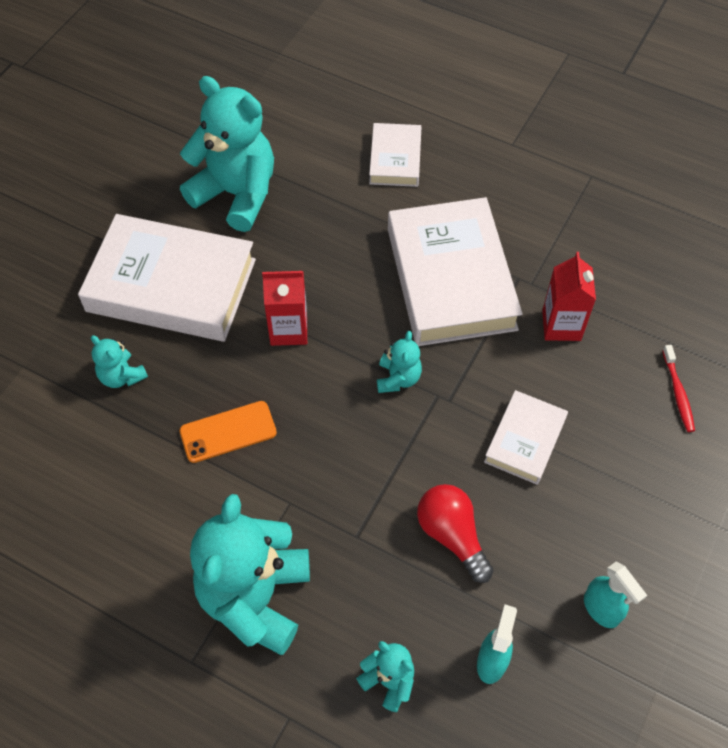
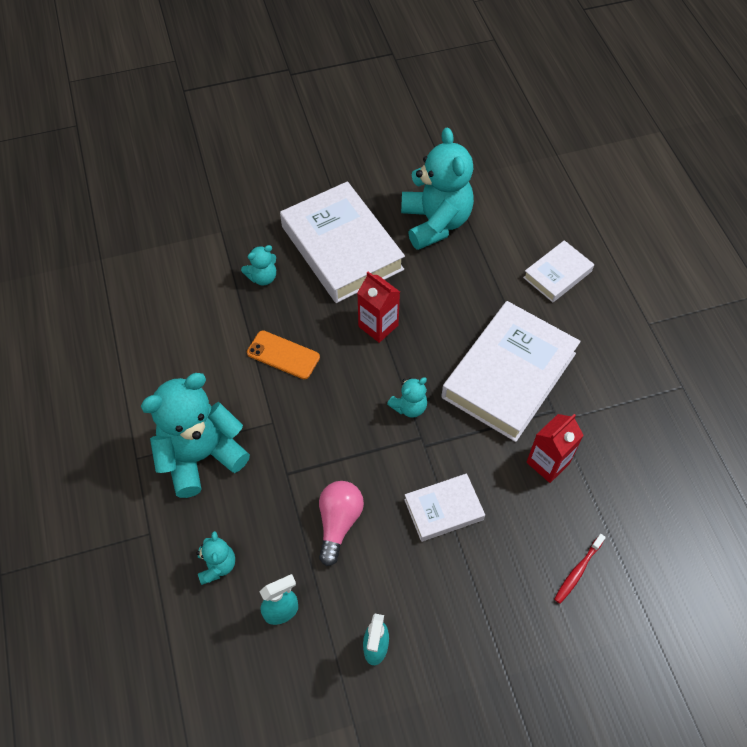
camera: 45 degrees right, 0 degrees up
turquoise teddy bear [91,335,148,388] -> turquoise teddy bear turned 120 degrees counterclockwise [241,245,276,286]
red light bulb [417,484,494,583] -> pink light bulb [319,481,364,566]

